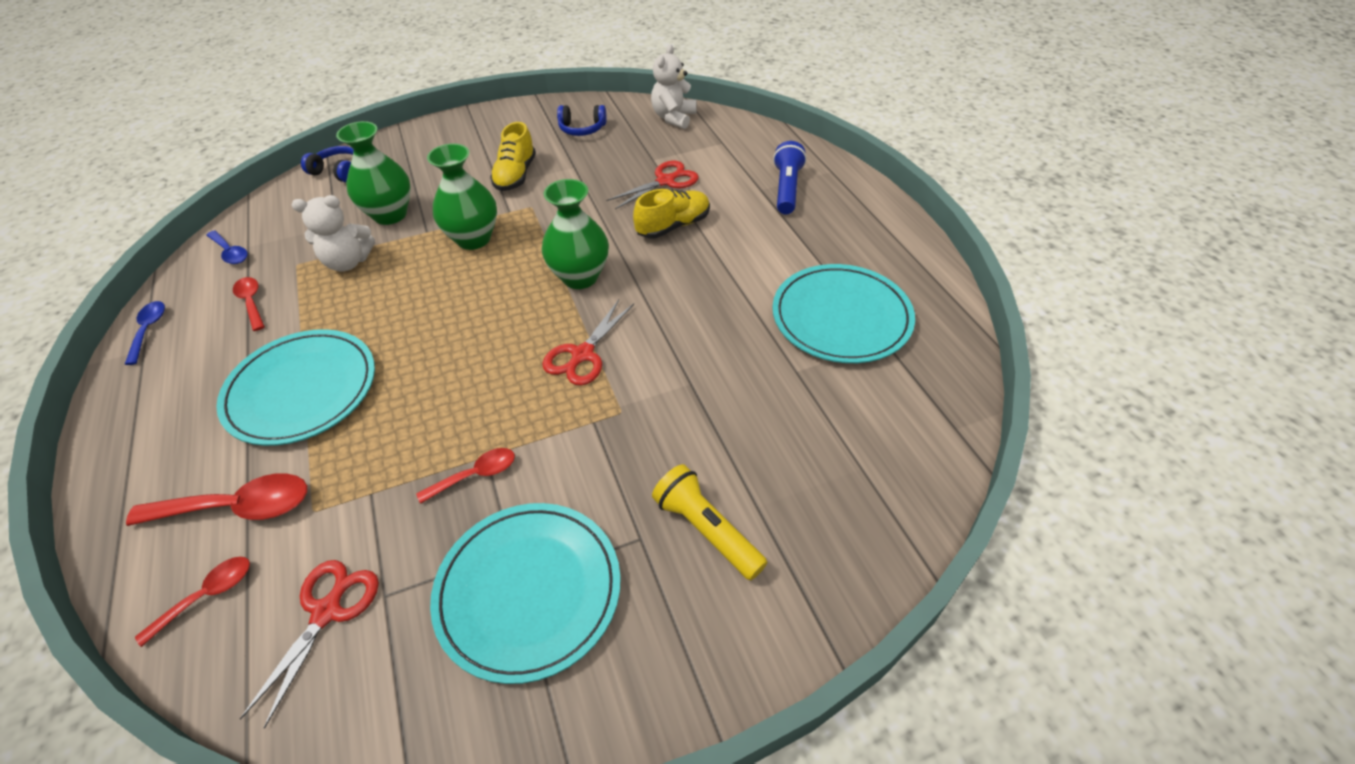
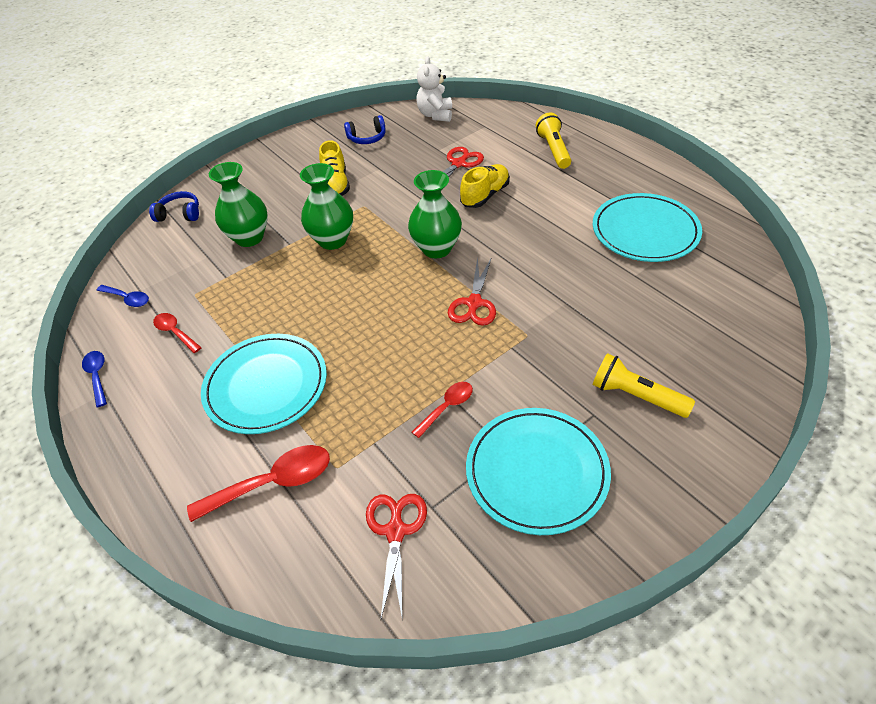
camera: 15 degrees left, 0 degrees up
red spoon [135,557,250,647] -> none
white teddy bear [291,195,375,271] -> none
blue flashlight [773,141,807,214] -> yellow flashlight [536,112,571,169]

